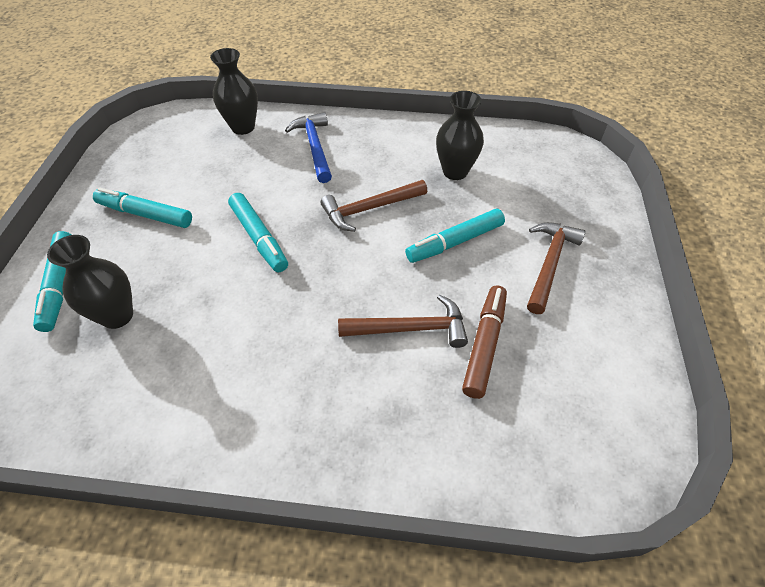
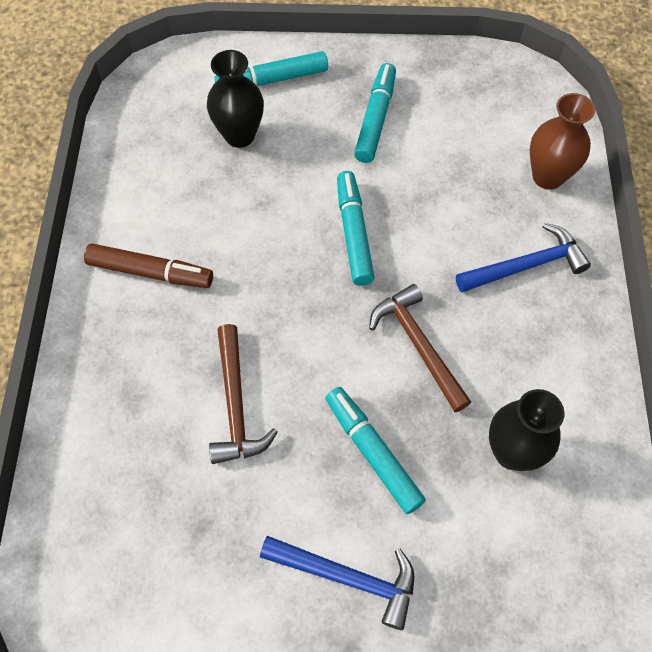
camera: 85 degrees right, 10 degrees up
black vase [210,48,258,135] -> brown vase [530,93,596,190]
turquoise marker [228,193,288,272] -> turquoise marker turned 120 degrees clockwise [337,171,375,286]
brown marker [462,285,507,399] -> brown marker moved to [84,243,213,288]
brown hammer [527,222,586,314] -> blue hammer [260,536,414,630]

